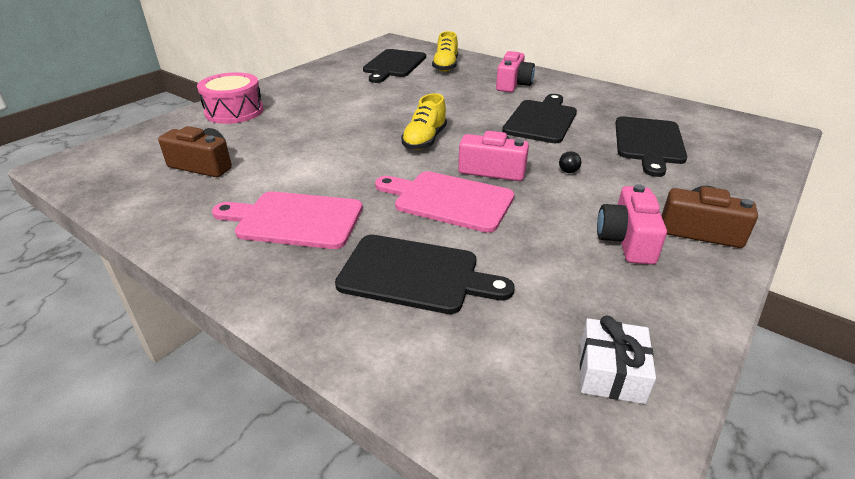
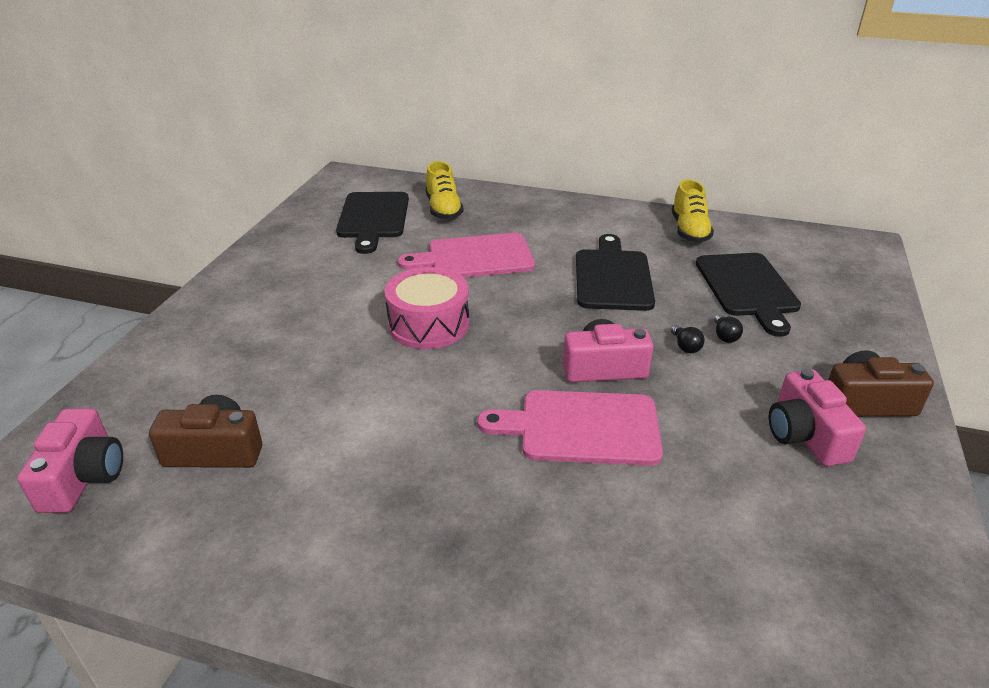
camera: 20 degrees left, 0 degrees up
pink drum [197,72,264,124] -> pink drum moved to [385,267,470,349]
pink cutting board [212,191,363,249] -> pink cutting board moved to [398,233,535,278]
black cutting board [335,235,515,314] -> none
yellow shoe [401,93,447,150] -> yellow shoe moved to [672,180,714,243]
pink camera [496,51,535,92] -> pink camera moved to [17,408,123,513]
white gift [580,315,656,404] -> none
none -> black light bulb [714,314,743,343]

